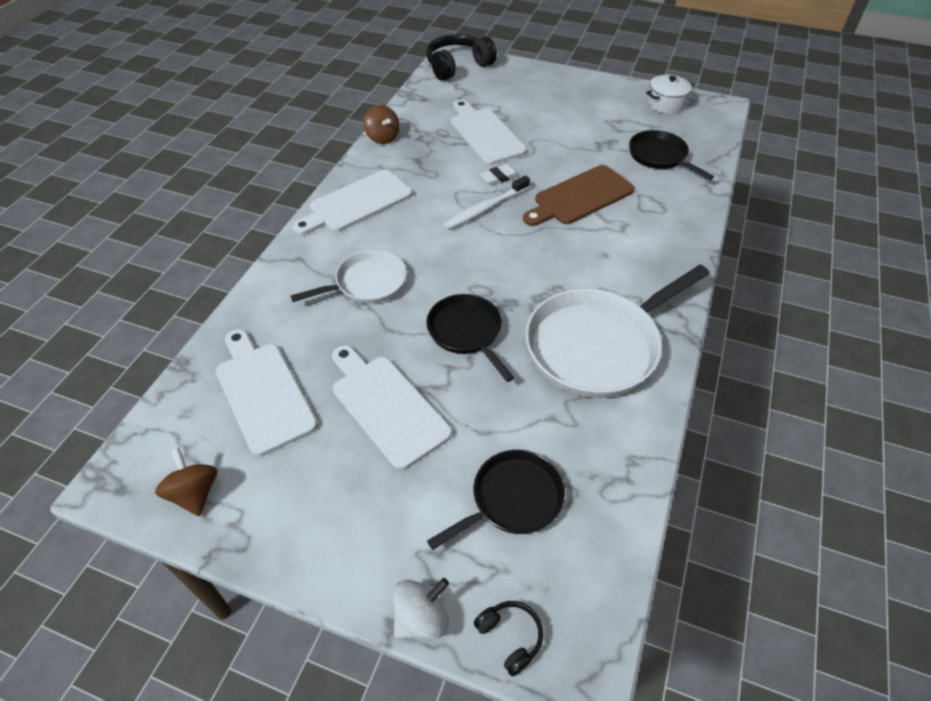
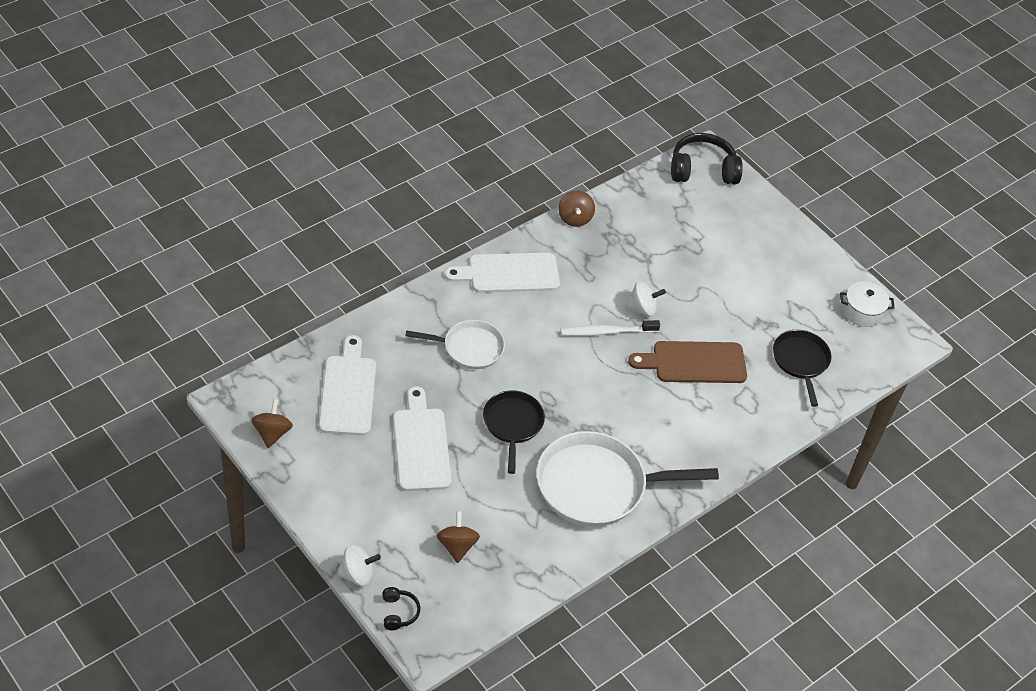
camera: 25 degrees right, 0 degrees up
black pan [427,450,565,550] -> brown spinning top [437,511,480,563]
white cutting board [451,100,527,165] -> none
white eraser [479,164,519,186] -> white spinning top [625,281,666,317]

